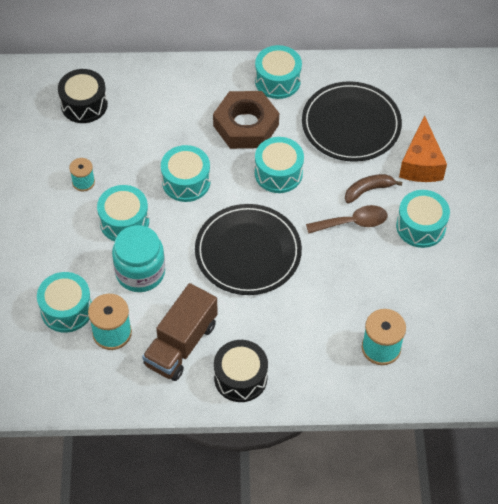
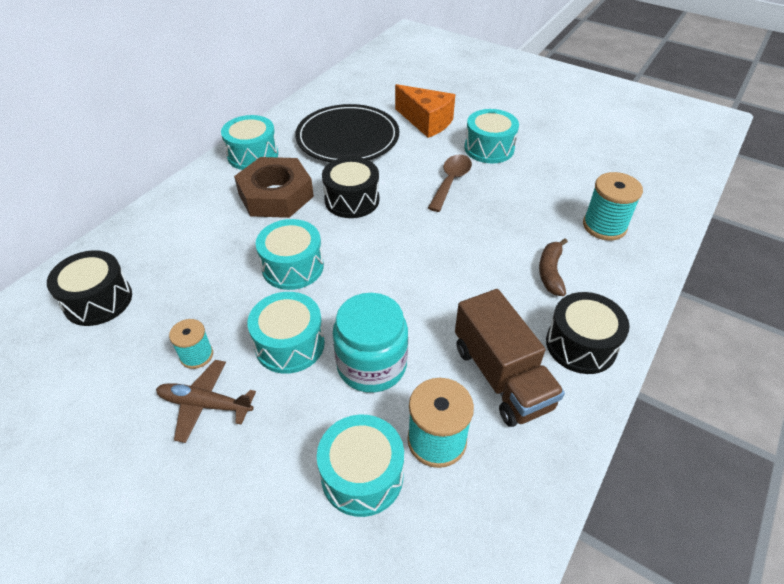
camera: 55 degrees left, 10 degrees down
black plate [195,204,302,295] -> none
turquoise drum [255,137,304,193] -> black drum [322,157,379,218]
brown banana [345,174,402,204] -> brown banana moved to [539,238,568,296]
none -> brown plane [156,360,256,443]

